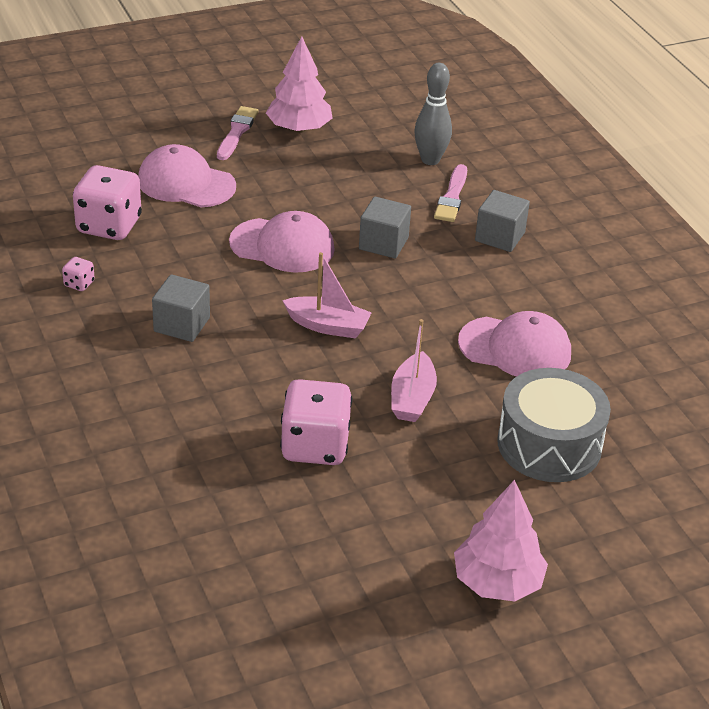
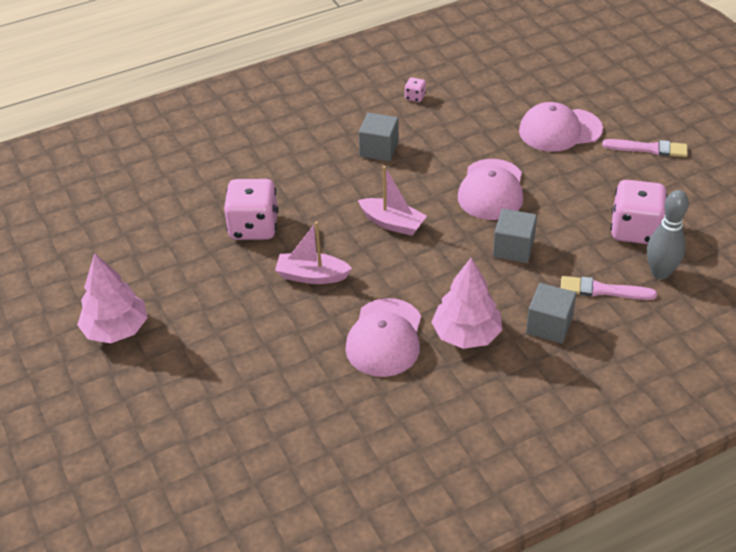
camera: 90 degrees right, 5 degrees up
pink dice [73,165,142,240] -> pink dice moved to [611,180,667,244]
pink cap [138,144,236,207] -> pink cap turned 120 degrees counterclockwise [519,102,603,152]
pink tree [266,36,333,133] -> pink tree moved to [431,258,502,349]
pink boat [282,252,372,339] -> pink boat turned 75 degrees counterclockwise [358,166,427,236]
grey drum [497,368,611,482] -> none

